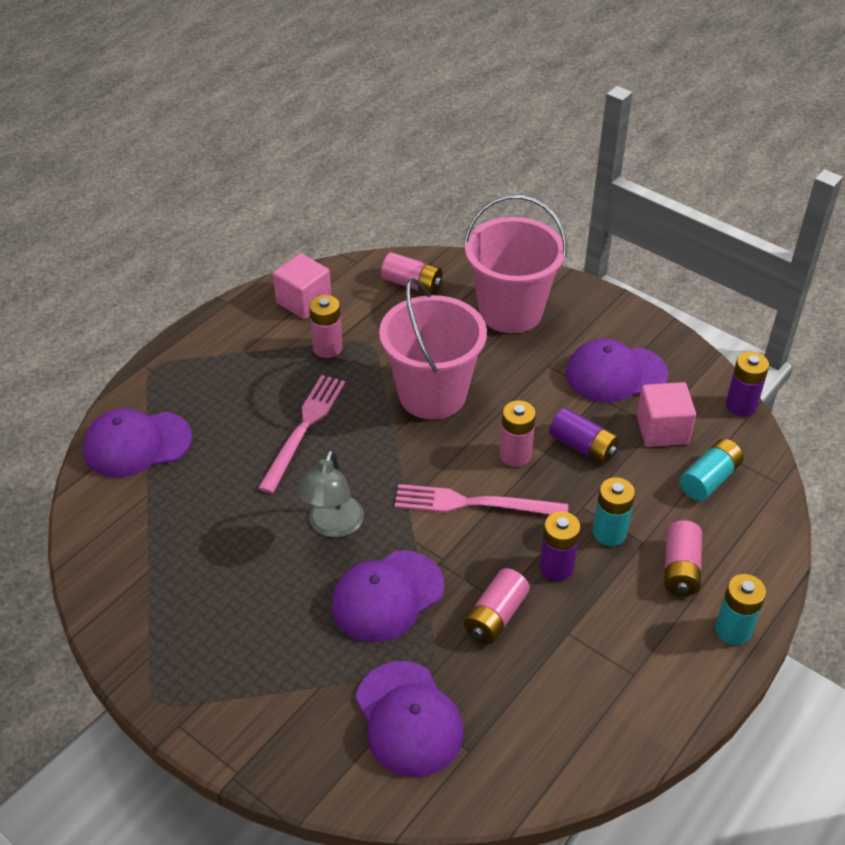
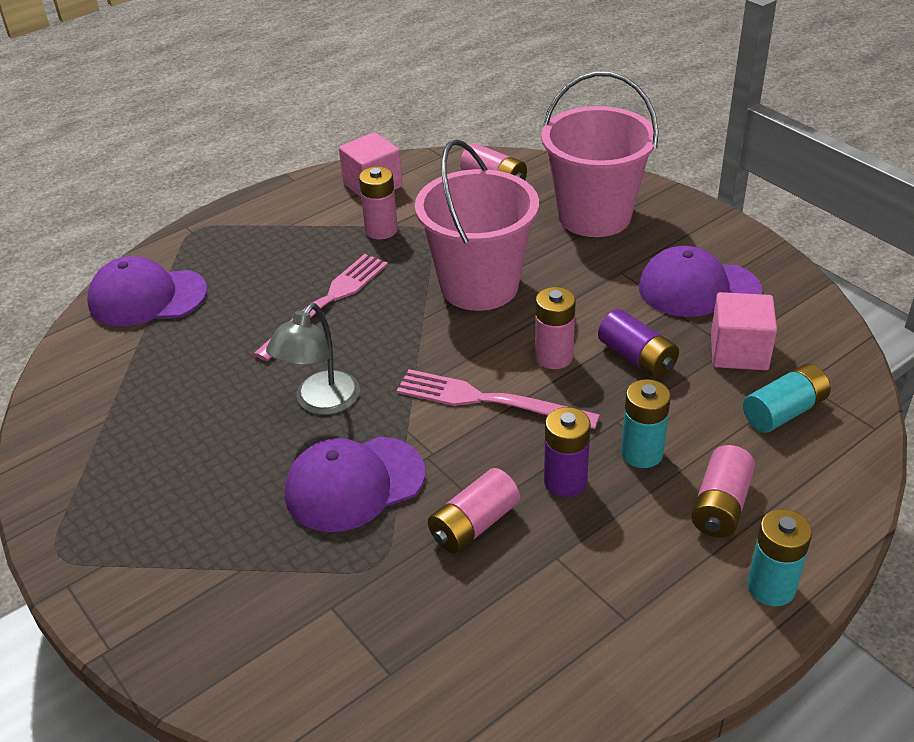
camera: 15 degrees right, 5 degrees down
purple cap [355,661,464,777] -> none
purple battery [726,352,769,417] -> none

